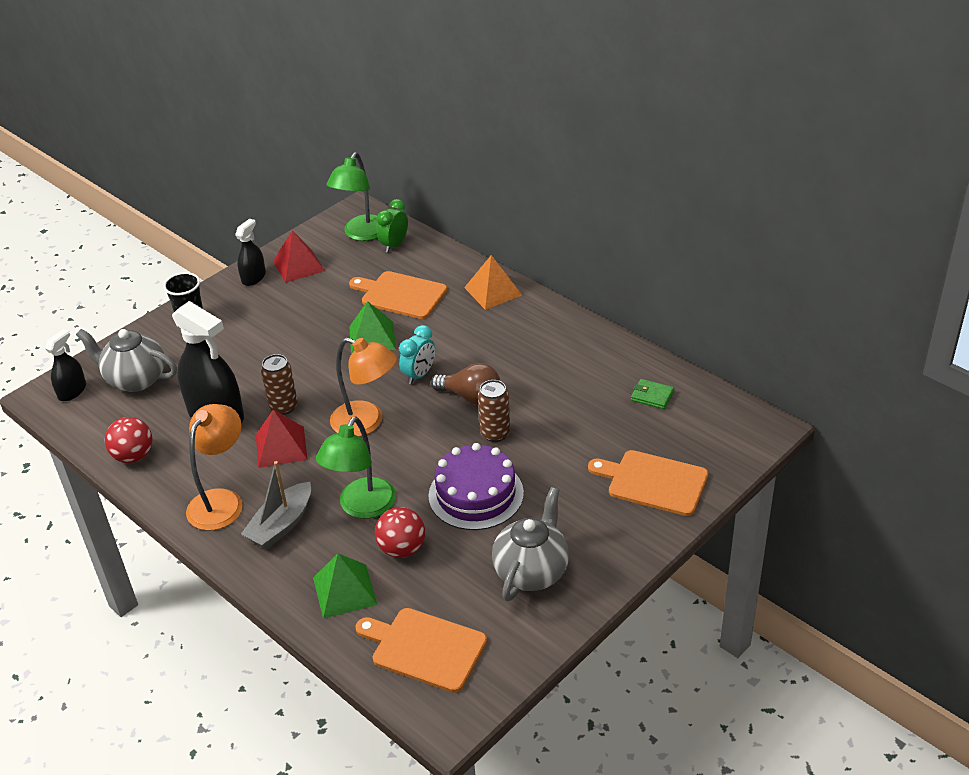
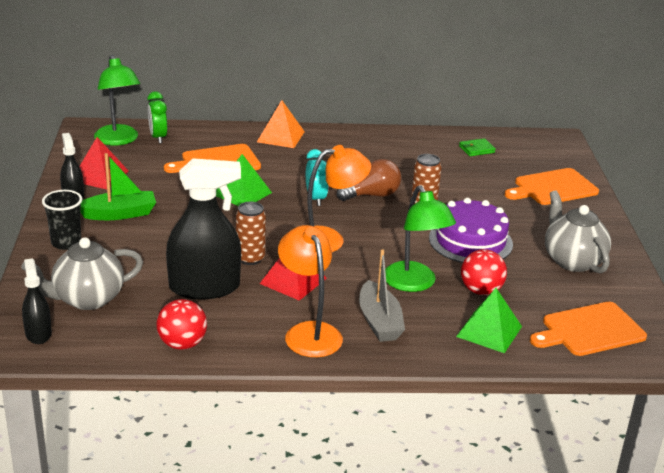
camera: 50 degrees left, 10 degrees down
none -> green boat [80,153,156,220]

